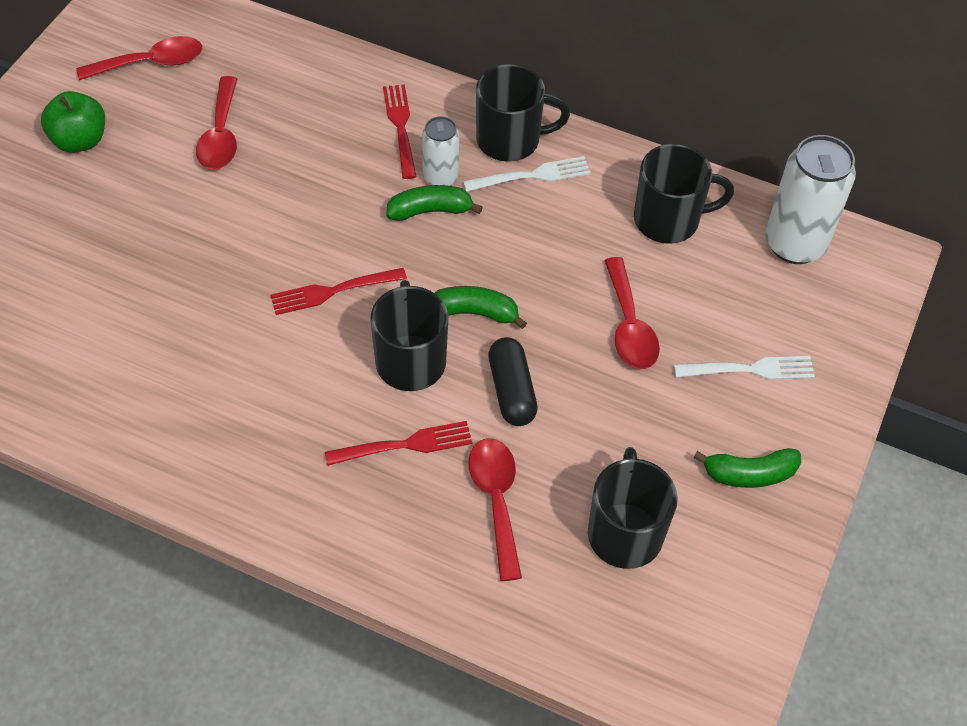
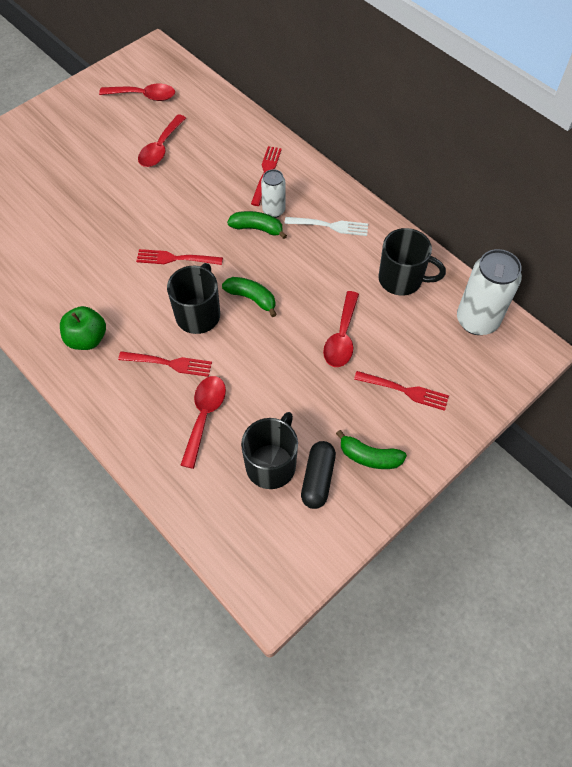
camera: 25 degrees right, 5 degrees up
green apple [41,91,105,153] -> green apple moved to [60,306,106,350]
black mug [476,64,570,162] -> none
black capsule [488,337,538,426] -> black capsule moved to [301,441,336,509]
white fork [674,356,815,380] -> red fork [354,371,449,411]

